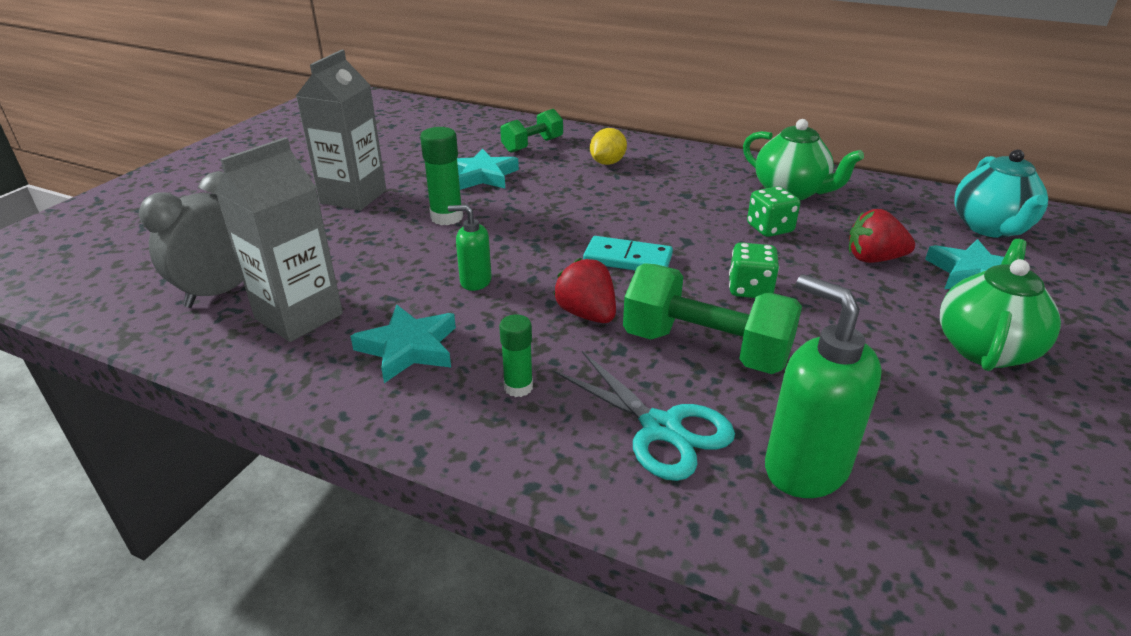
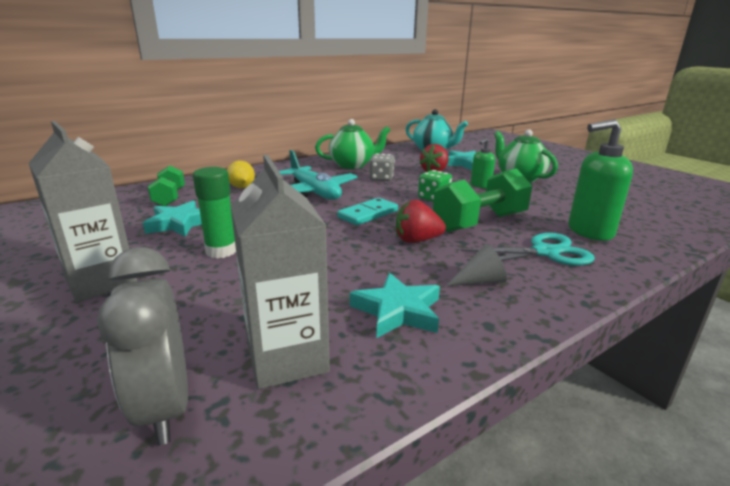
camera: 60 degrees left, 10 degrees down
green soap dispenser [448,205,492,291] -> green soap dispenser moved to [470,138,495,188]
green glue stick [499,314,533,397] -> grey cone [446,244,507,286]
green dice [747,186,800,237] -> grey dice [369,153,395,181]
none -> turquoise plane [279,150,357,200]

